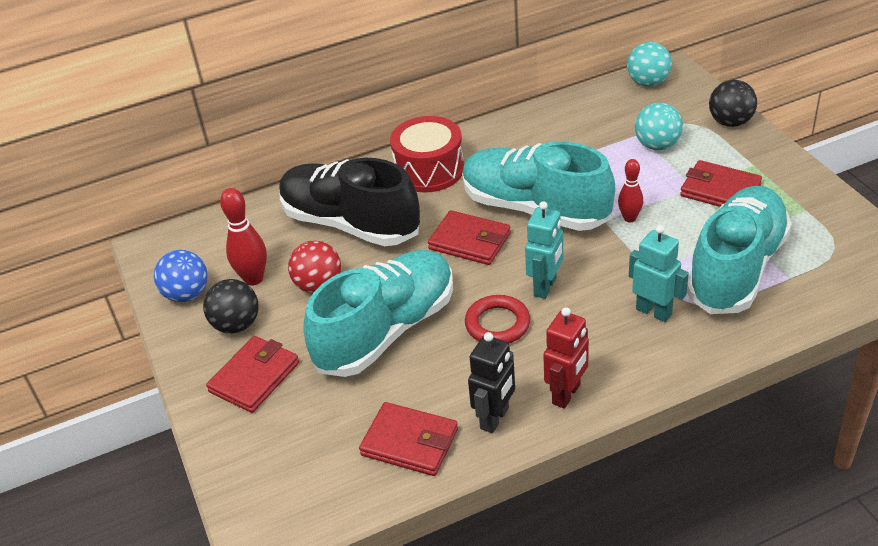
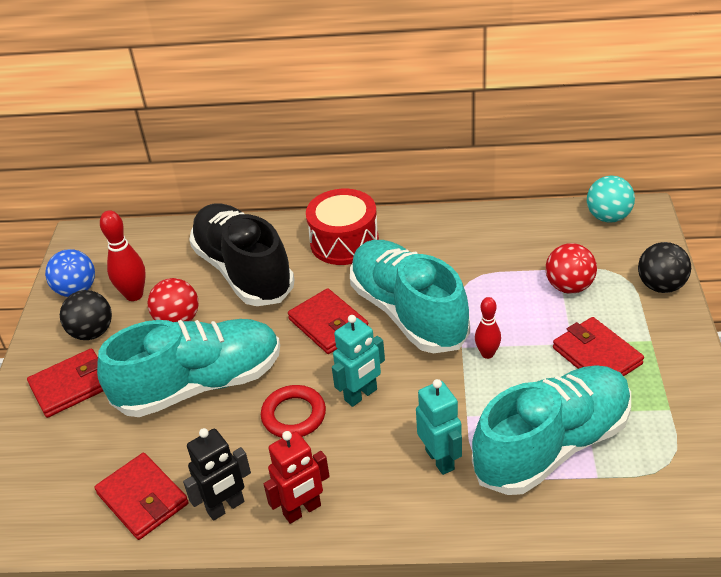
camera: 25 degrees right, 0 degrees up
turquoise ball [635,103,683,150] -> red ball [546,243,597,294]

